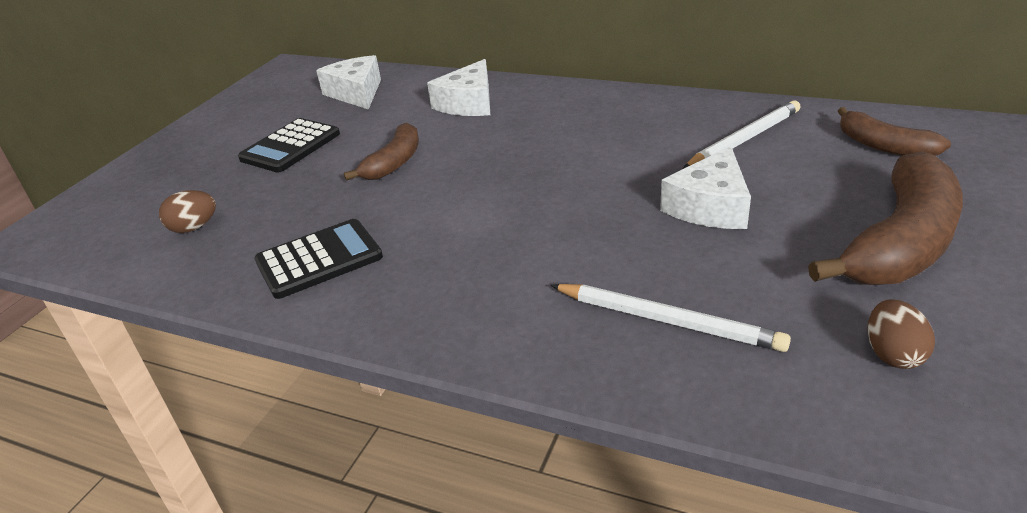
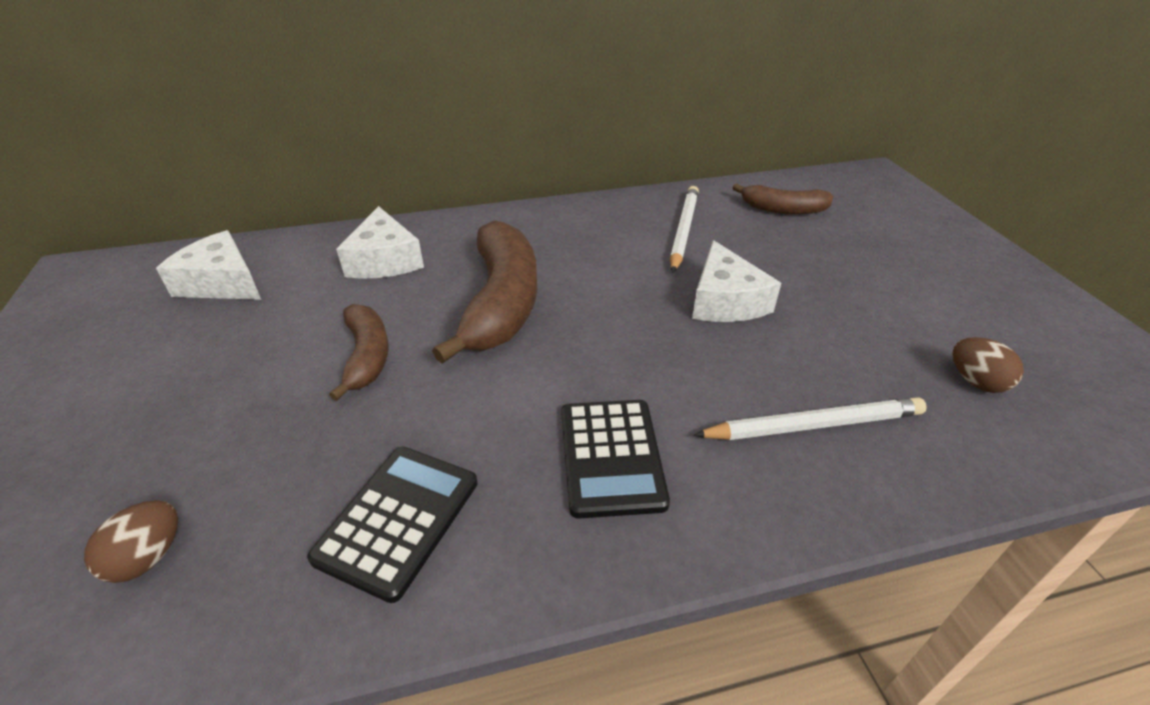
camera: 40 degrees left, 5 degrees up
black calculator [238,118,340,173] -> black calculator moved to [561,400,670,518]
brown banana [808,151,963,285] -> brown banana moved to [432,220,537,364]

